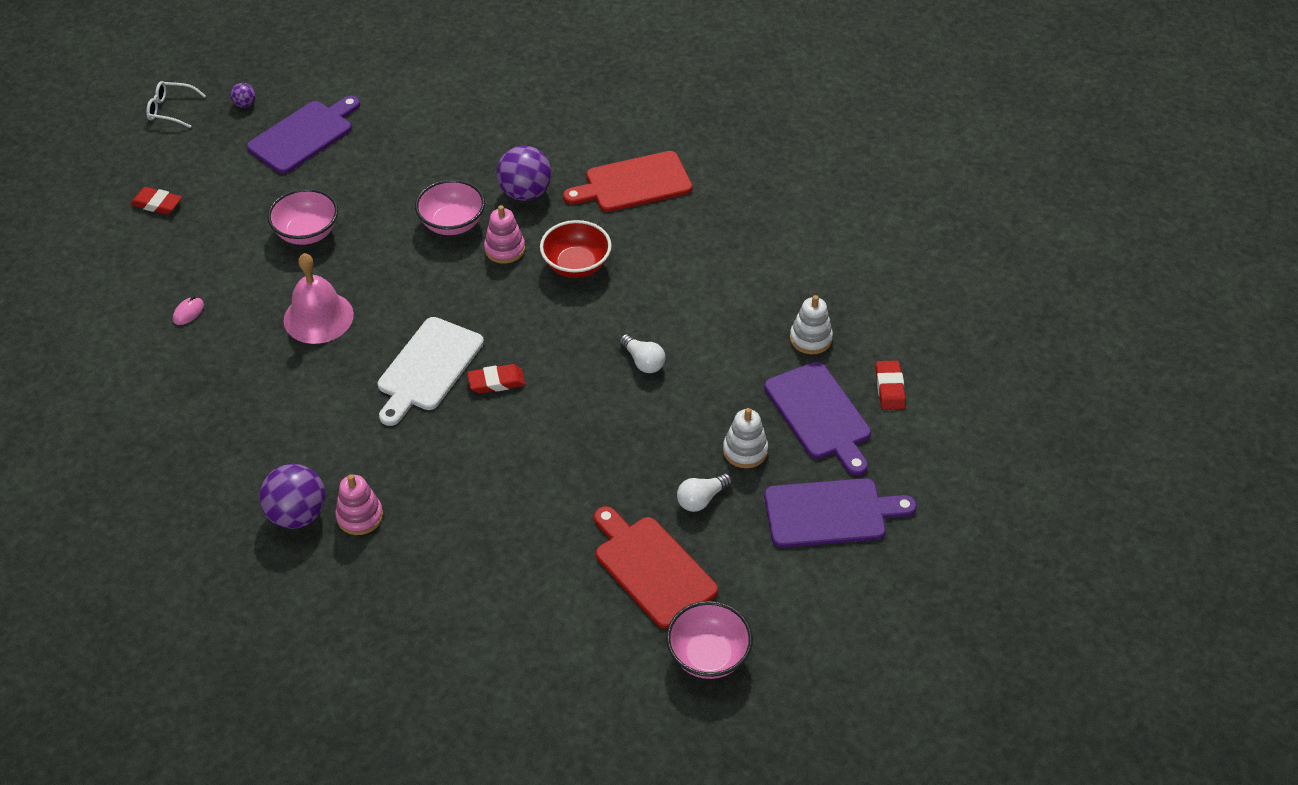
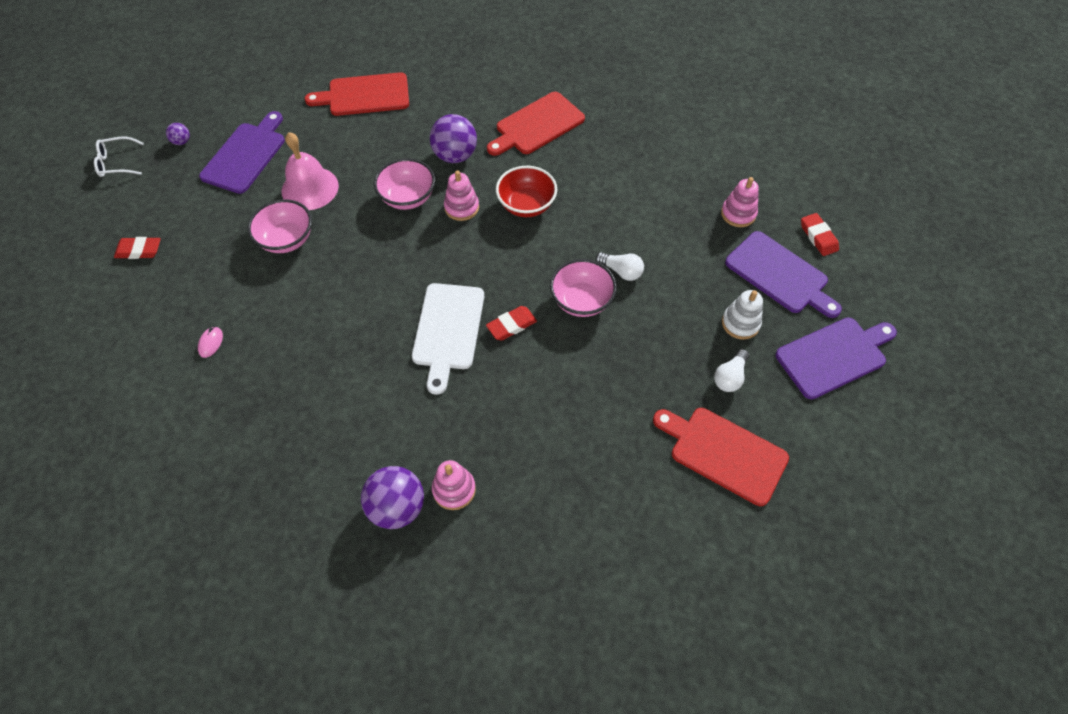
camera: 20 degrees left, 10 degrees up
pink bell [284,253,354,344] -> pink bell moved to [282,132,339,210]
pink bowl [666,601,753,679] -> pink bowl moved to [550,259,617,317]
white stacking toy [790,295,833,354] -> pink stacking toy [721,177,759,227]
none -> red cutting board [305,72,409,116]

